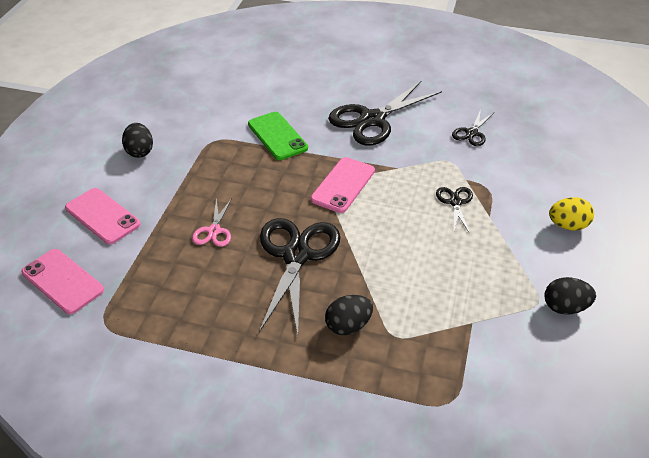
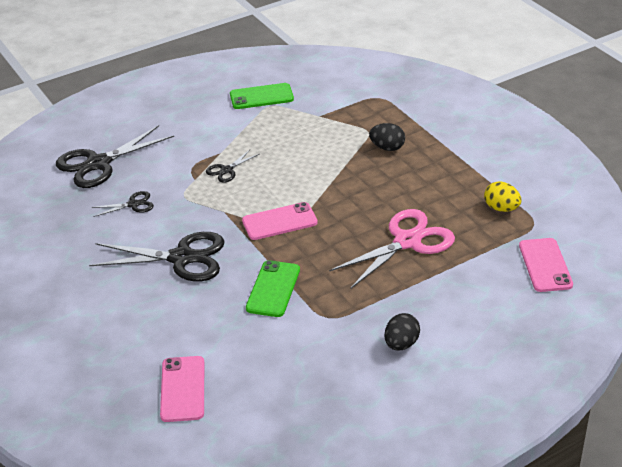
camera: 135 degrees left, 5 degrees down
pink phone [65,188,141,244] -> pink phone moved to [160,356,204,422]
pink scissors [192,198,232,247] -> pink scissors [329,209,455,288], size x2.06
black scissors [259,218,340,336] -> black scissors moved to [56,125,174,188]
black egg [545,277,596,315] -> green phone [230,83,294,109]
yellow egg [549,197,594,231] -> yellow egg moved to [484,181,521,212]

